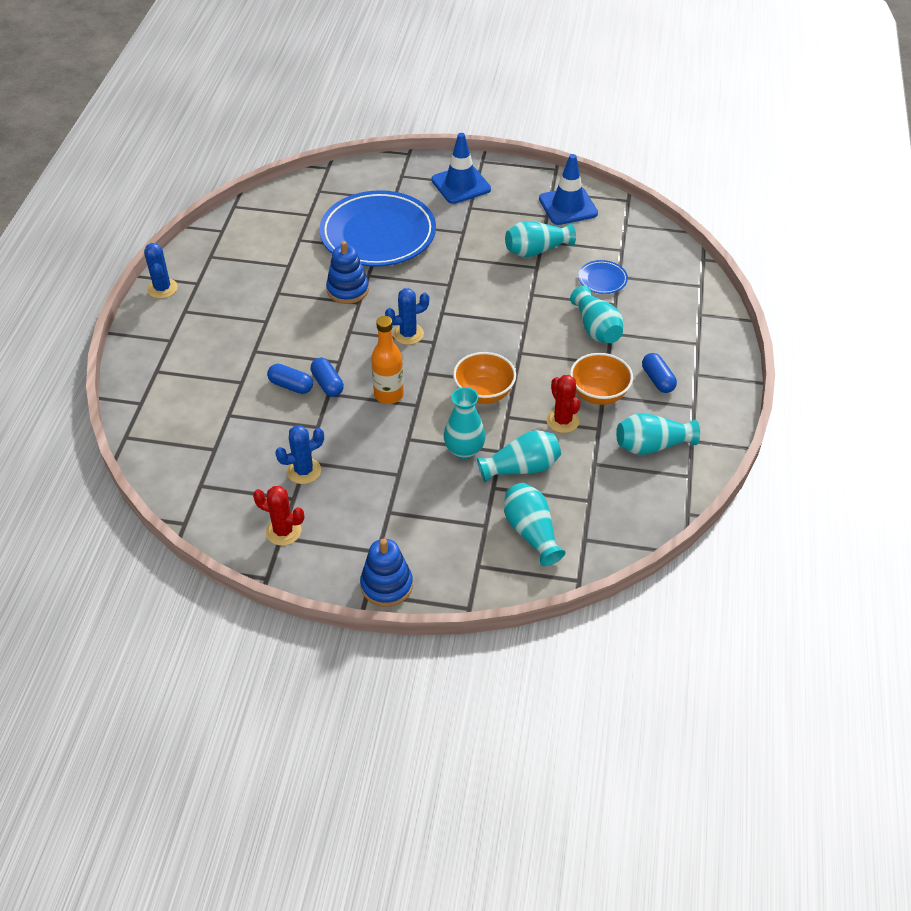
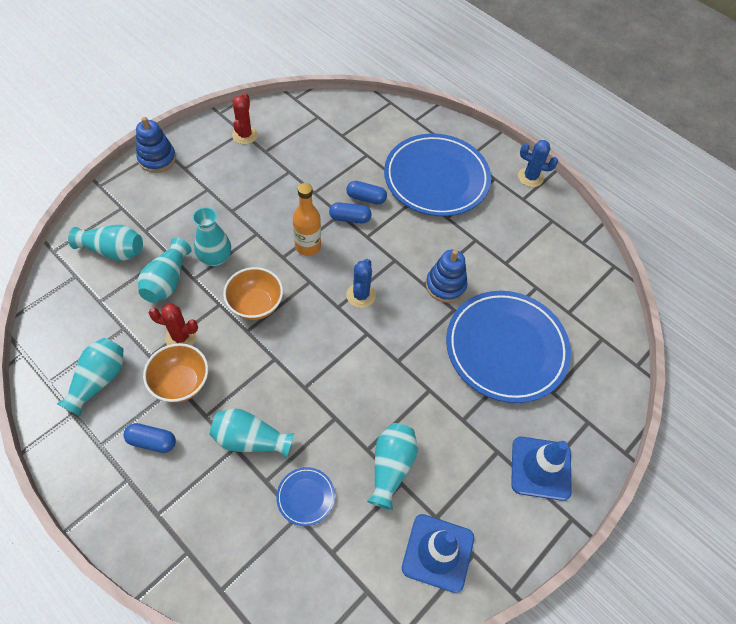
camera: 120 degrees right, 10 degrees up
red cactus [253,486,304,546] -> red cactus turned 45 degrees counterclockwise [232,93,258,144]
blue capsule [267,364,313,394] -> blue capsule turned 45 degrees clockwise [346,181,387,205]
blue cactus [275,425,324,484] -> none
none -> blue plate [384,134,491,216]

